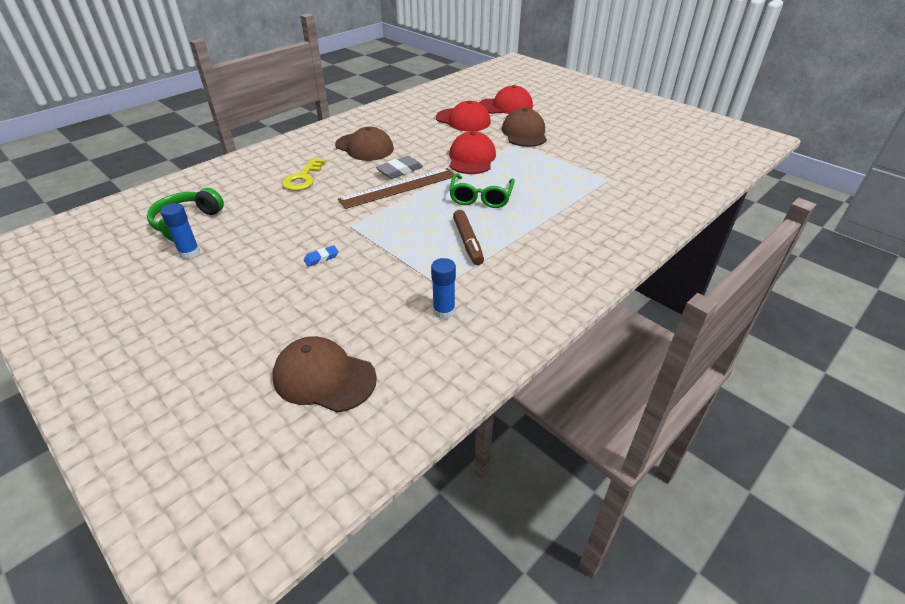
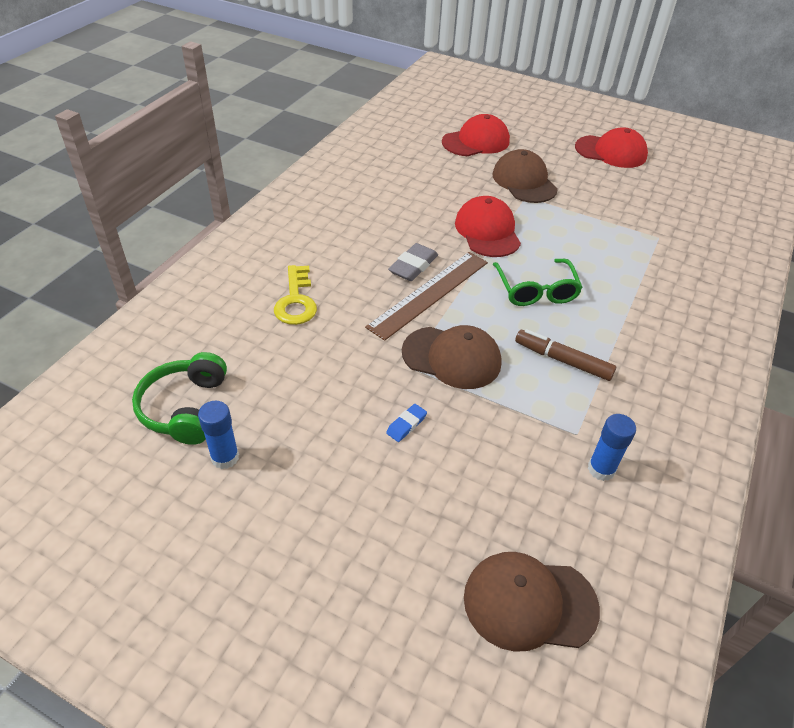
camera: 20 degrees left, 5 degrees up
brown cap [335,127,394,161] -> brown cap moved to [402,325,501,389]
red cap [436,100,491,132] -> red cap moved to [575,127,648,168]
brown marker [453,210,484,265] -> brown marker turned 150 degrees clockwise [515,329,616,381]

